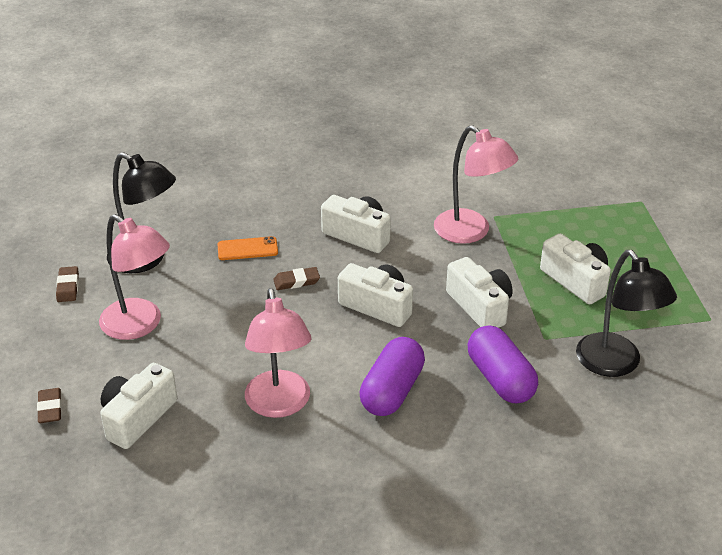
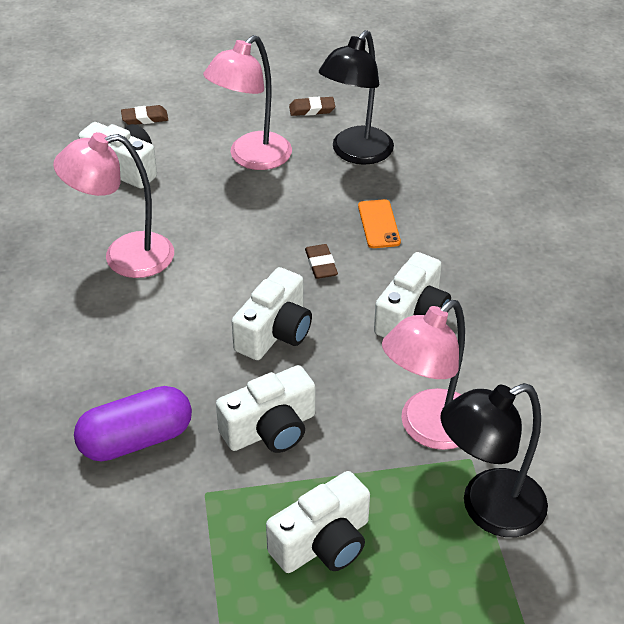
camera: 90 degrees right, 5 degrees up
purple capsule [360,337,425,416] -> none
black lamp [576,250,677,377] -> black lamp moved to [441,383,548,537]

